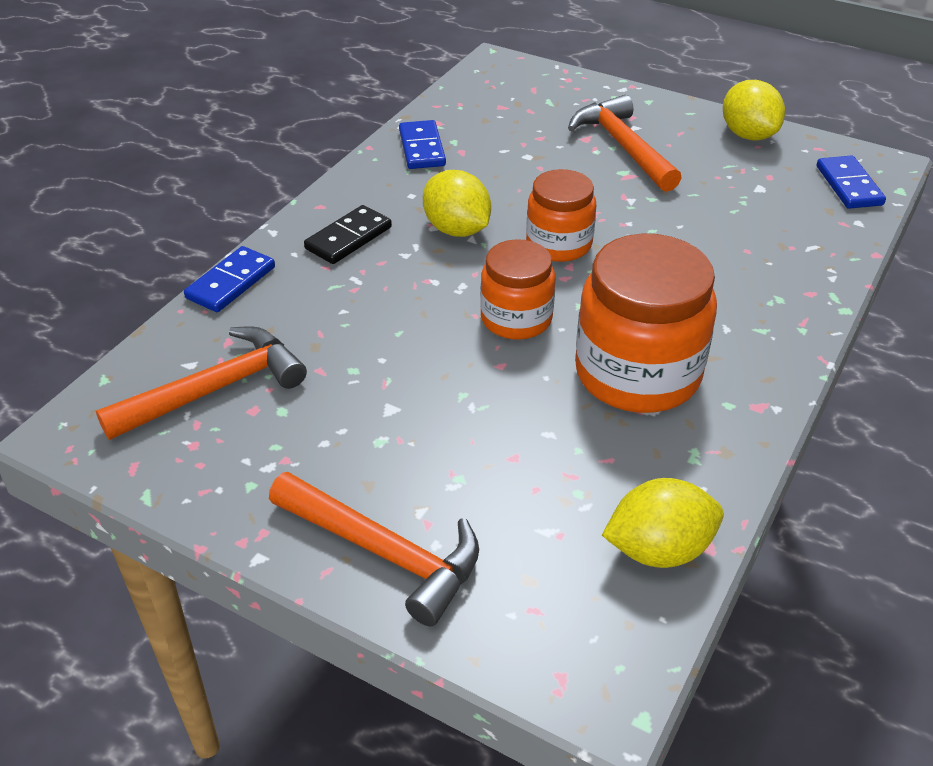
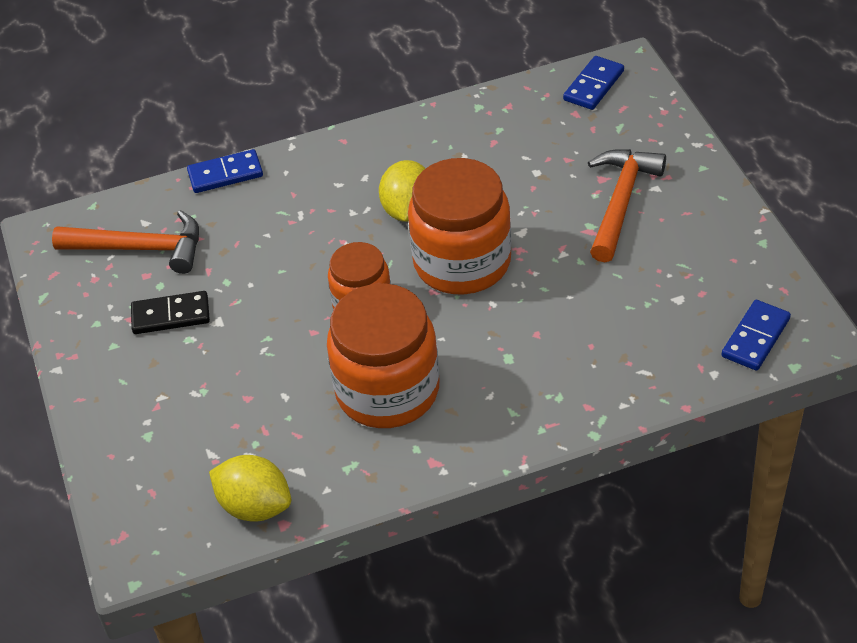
camera: 45 degrees right, 5 degrees up
orange hammer [269,472,479,626] -> none
black domino [304,205,392,264] -> black domino moved to [131,291,210,334]
blue domino [399,120,446,169] -> blue domino moved to [563,56,624,110]
orange jar [526,169,596,262] -> orange jar [408,158,512,294], size x1.66
yellow lemon [723,80,785,141] -> none

